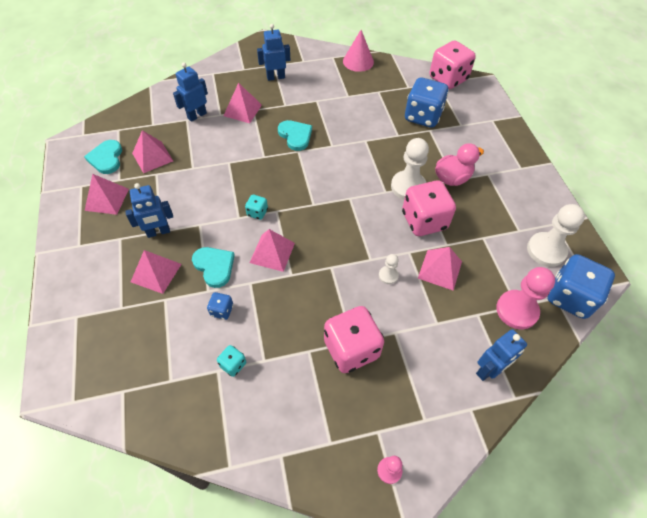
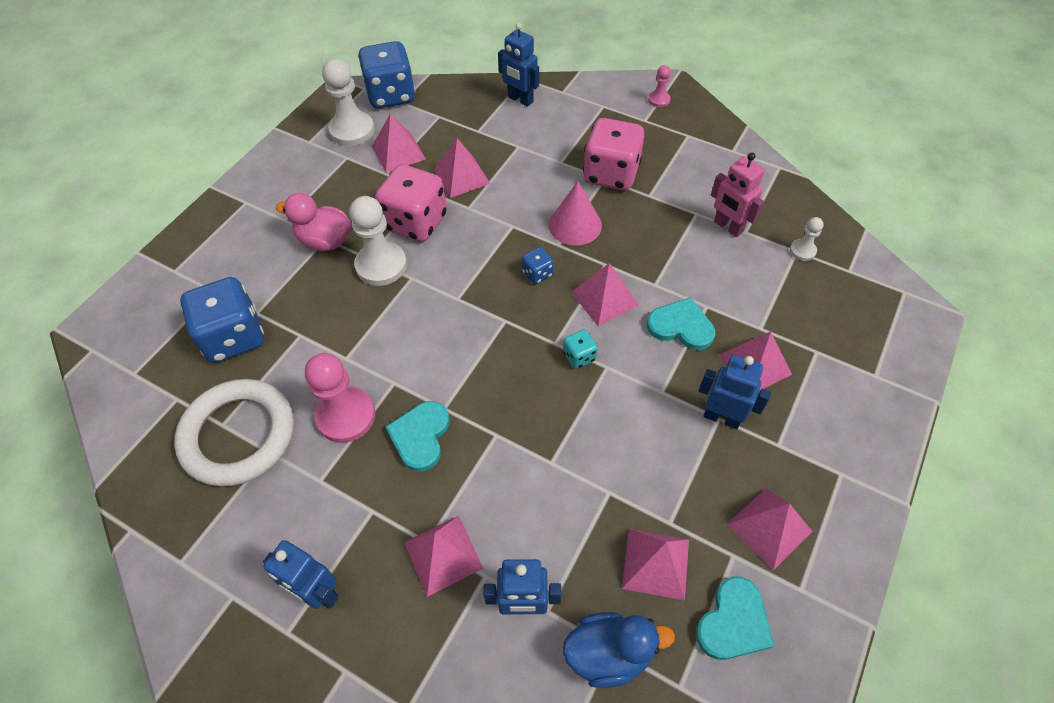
camera: 135 degrees left, 0 degrees up
turquoise heart [192,247,235,288] -> turquoise heart turned 105 degrees clockwise [647,297,715,350]
blue dice [207,292,233,320] -> blue dice moved to [522,247,554,284]
turquoise dice [217,345,246,377] -> pink robot [711,153,765,237]
pink cone [343,30,374,72] -> pink cone moved to [549,181,602,245]
white pawn [379,254,399,284] -> white pawn moved to [790,217,824,261]
pink dice [430,41,476,89] -> none
blue robot [476,329,527,381] -> blue robot turned 150 degrees counterclockwise [498,23,539,107]
pink pawn [496,267,555,329] -> pink pawn moved to [305,353,375,443]
none -> white ring [174,379,294,487]
none -> pink pyramid [372,114,426,173]
none -> blue duck [563,612,675,688]

